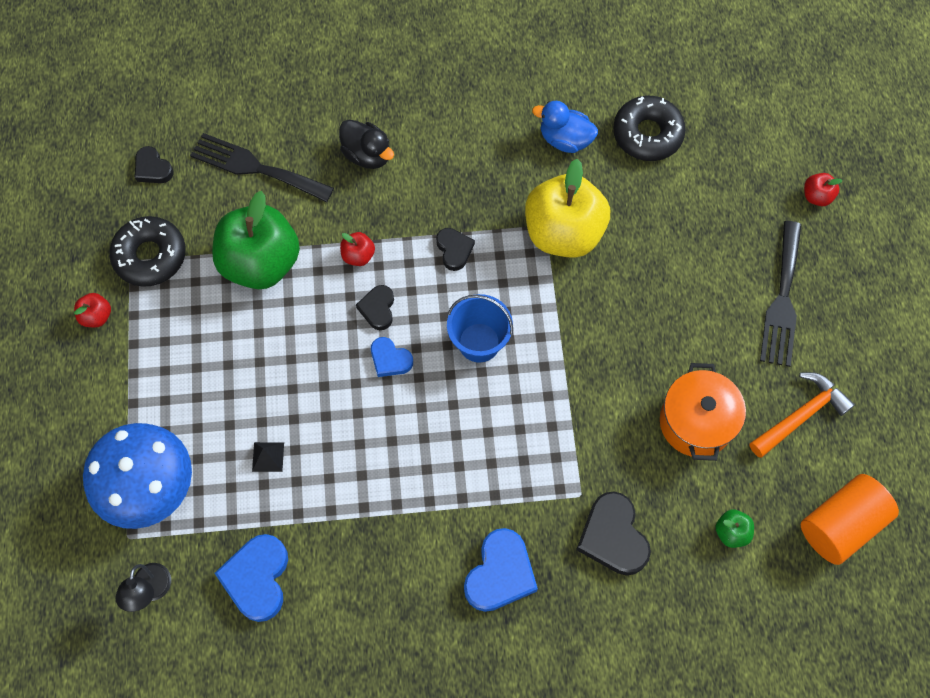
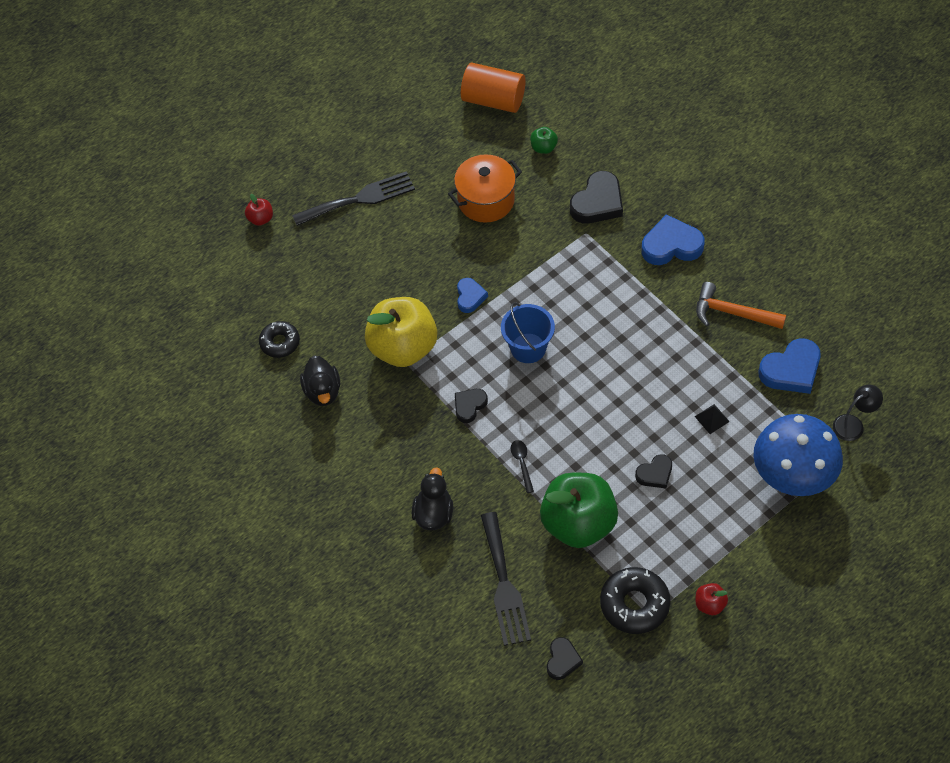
camera: 120 degrees left, 10 degrees down
red apple [340,232,375,266] -> black spoon [511,440,534,493]
black heart [356,285,394,330] -> black heart moved to [635,454,672,488]
blue heart [371,337,413,377] -> blue heart moved to [457,278,488,313]
blue duck [532,101,598,153] -> black duck [300,355,340,406]
black donut [613,96,686,161] -> black donut [259,321,300,358], size x0.65
orange hammer [750,372,855,458] -> orange hammer moved to [696,282,786,329]

